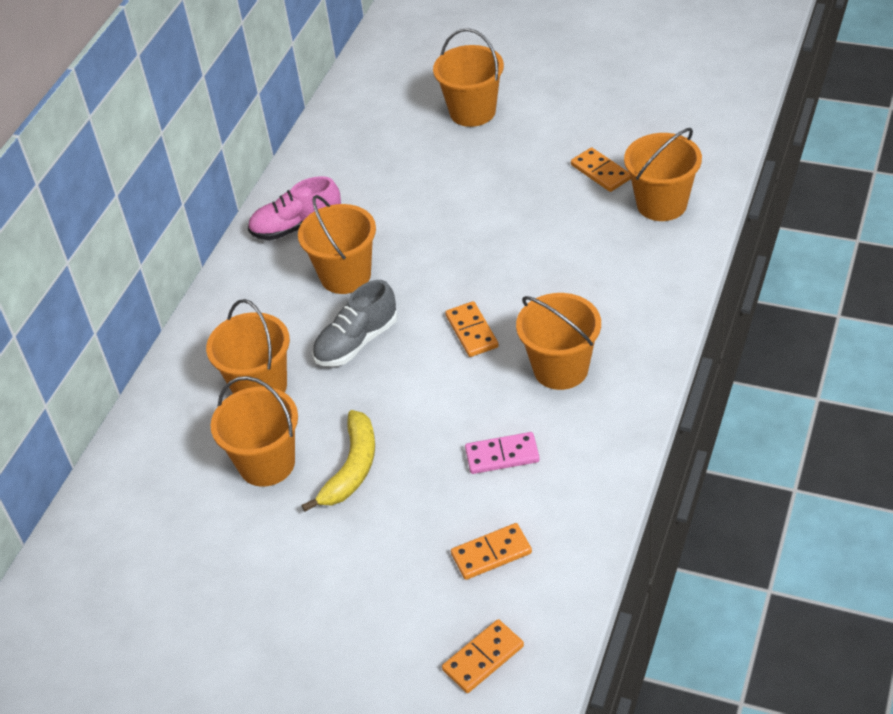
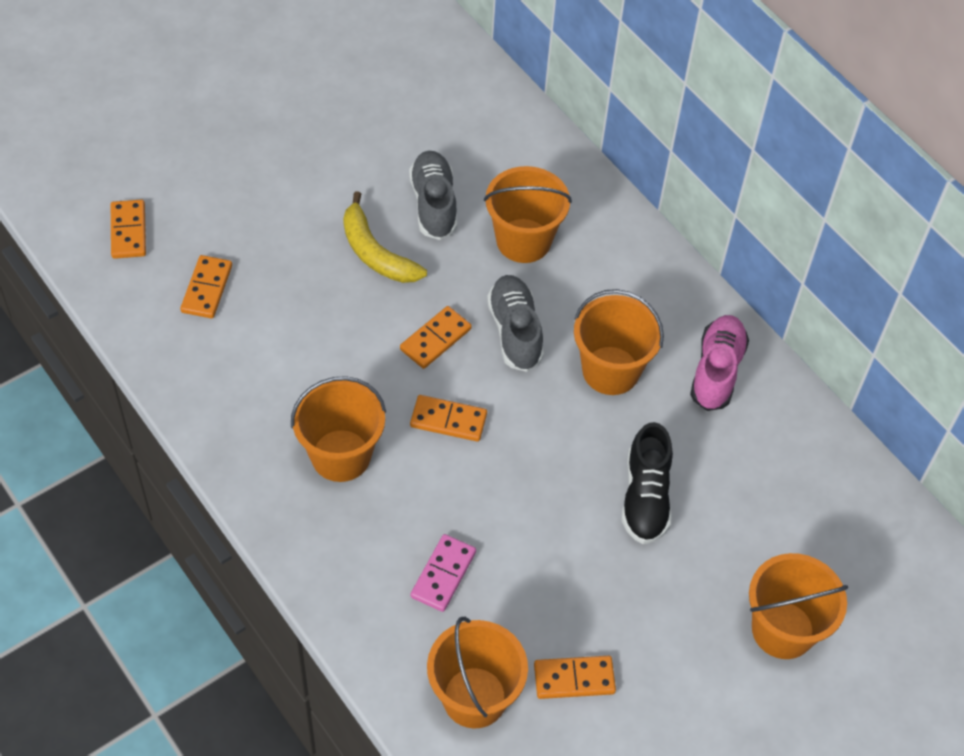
camera: 115 degrees right, 10 degrees up
orange bucket [211,376,298,487] -> grey shoe [409,151,457,240]
pink domino [465,432,540,474] -> pink domino moved to [411,534,476,612]
none -> orange domino [400,306,472,369]
none -> black shoe [622,422,673,544]

